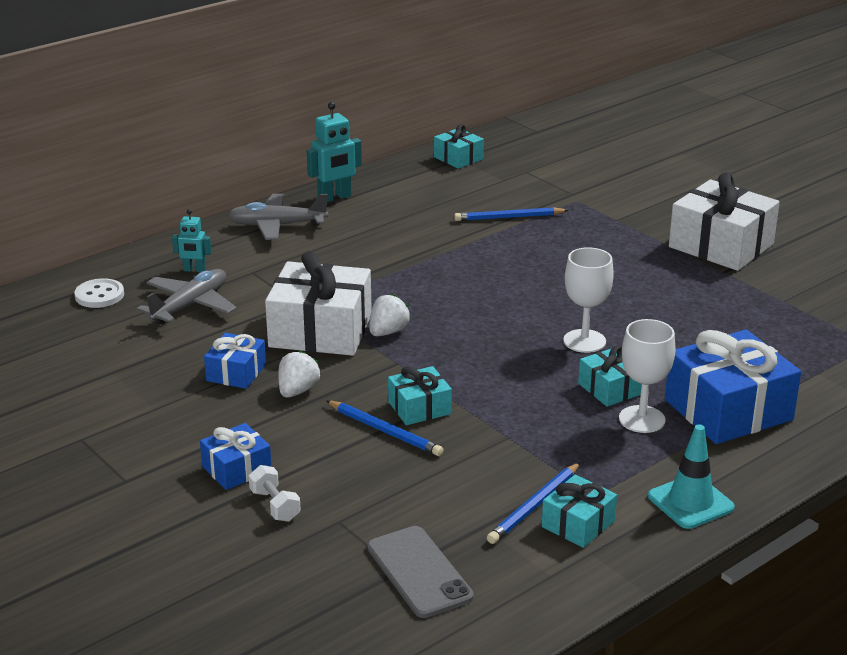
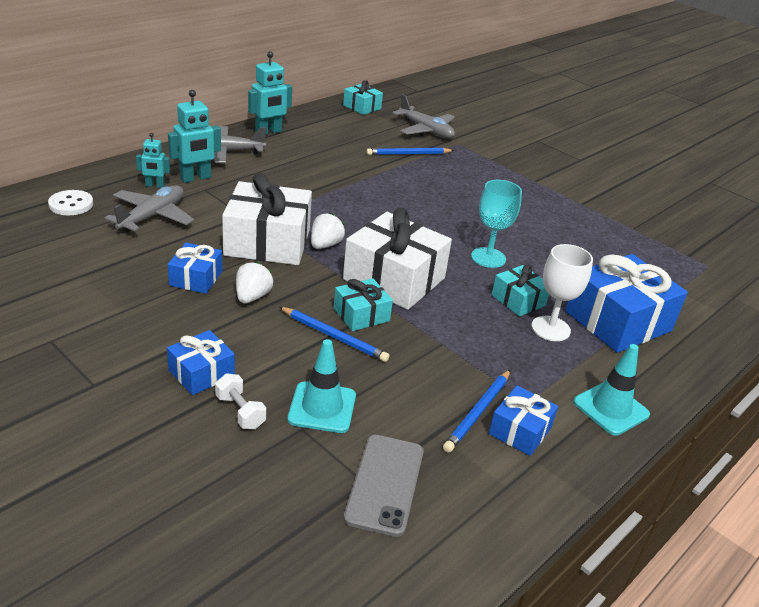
camera: 10 degrees left, 5 degrees up
grey phone [367,526,474,618] -> grey phone turned 45 degrees clockwise [344,435,424,537]
turquoise gift [542,475,617,548] -> blue gift [489,386,558,456]
white goblet [563,247,614,353] -> turquoise goblet [471,180,522,268]
white gift [669,172,780,271] -> white gift moved to [343,208,452,310]
none -> turquoise robot [168,90,221,183]
none -> turquoise traffic cone [288,339,356,433]
none -> grey plane [392,94,455,139]

